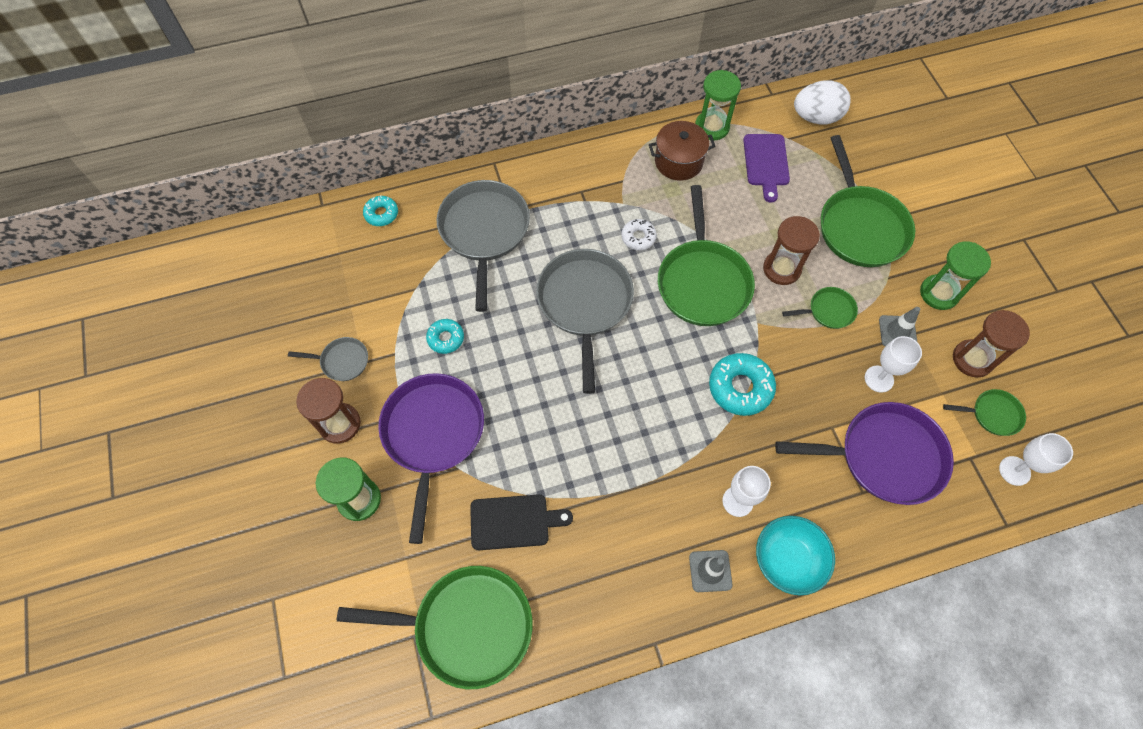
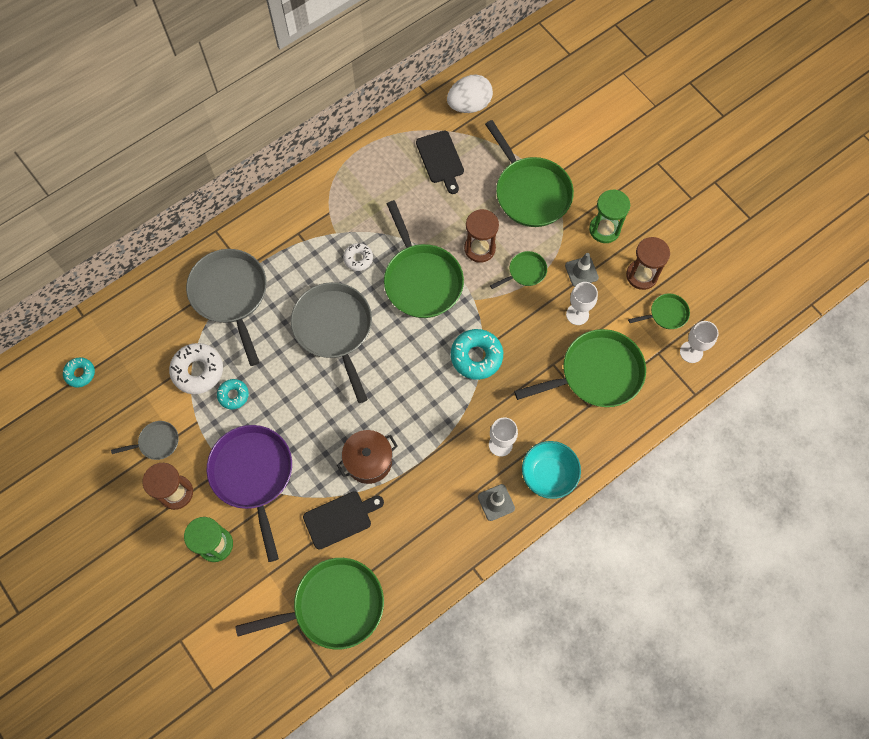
camera: 20 degrees left, 5 degrees up
turquoise donut [363,195,398,226] -> turquoise donut moved to [63,357,95,388]
brown pot [649,121,715,181] -> brown pot moved to [337,430,397,484]
green hourglass [695,70,741,140] -> none
purple cutting board [743,134,790,203] -> black cutting board [416,131,464,194]
purple pan [775,402,954,505] -> green pan [514,329,646,407]
none -> white donut [169,343,223,394]

